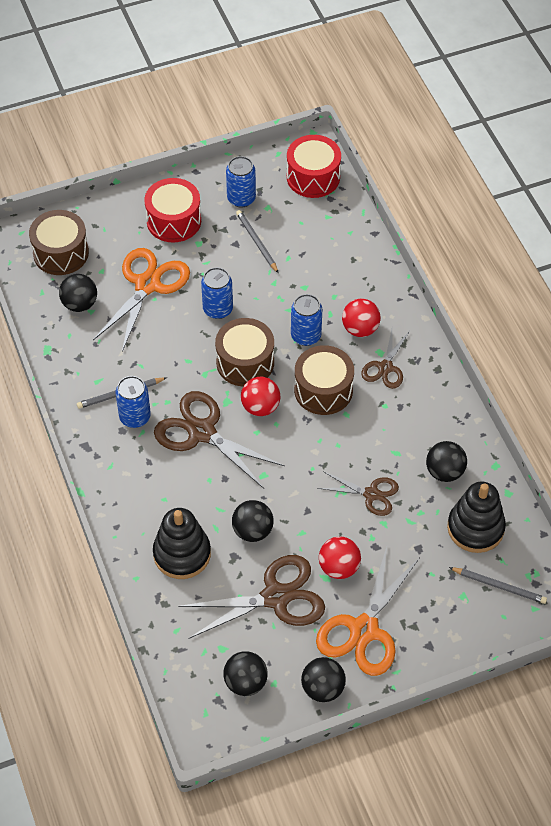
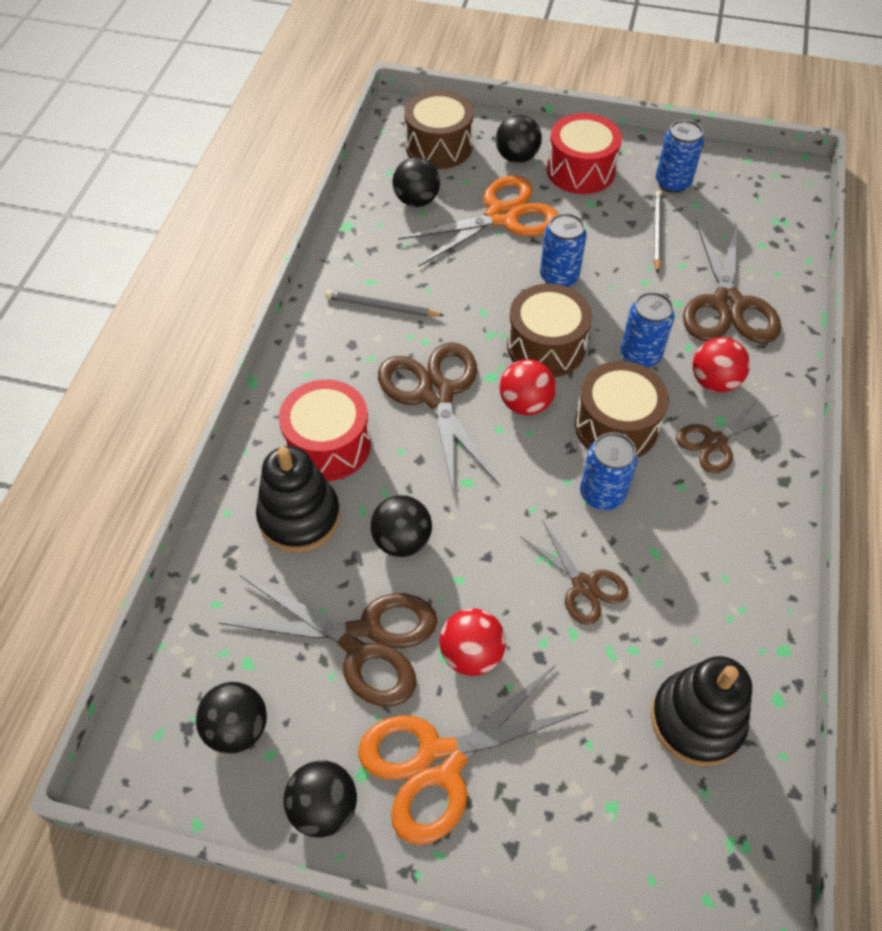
camera: 35 degrees right, 0 degrees up
blue can [116,376,151,428] -> blue can moved to [580,432,638,510]
red drum [287,135,341,198] -> red drum moved to [279,380,371,481]
black ball [426,441,467,482] -> black ball moved to [496,115,542,163]
grey pencil [449,567,547,604] -> none
none -> brown scissors [683,221,781,343]

